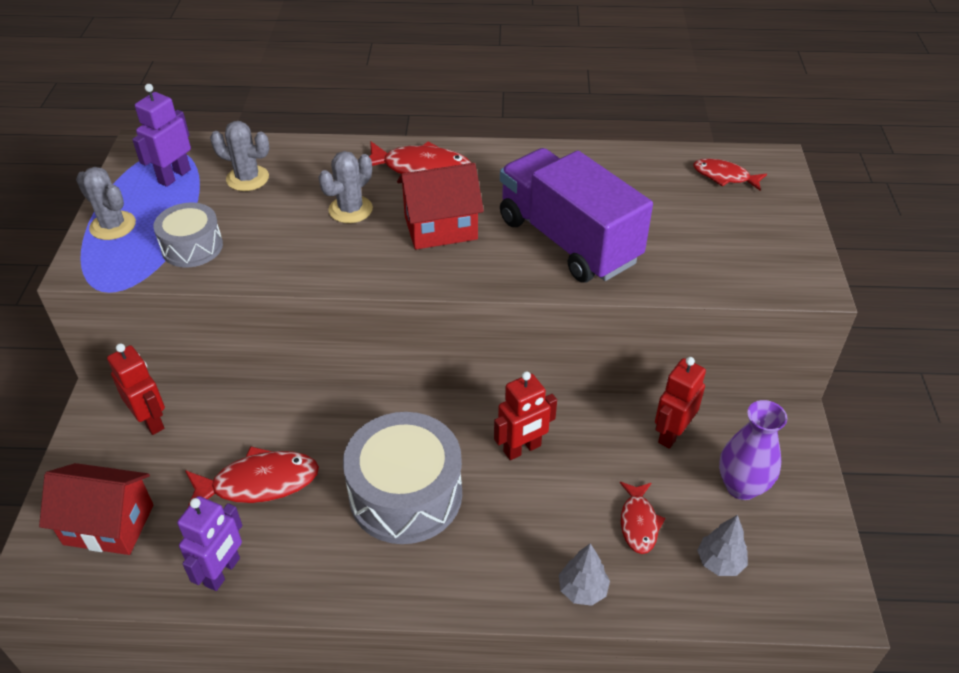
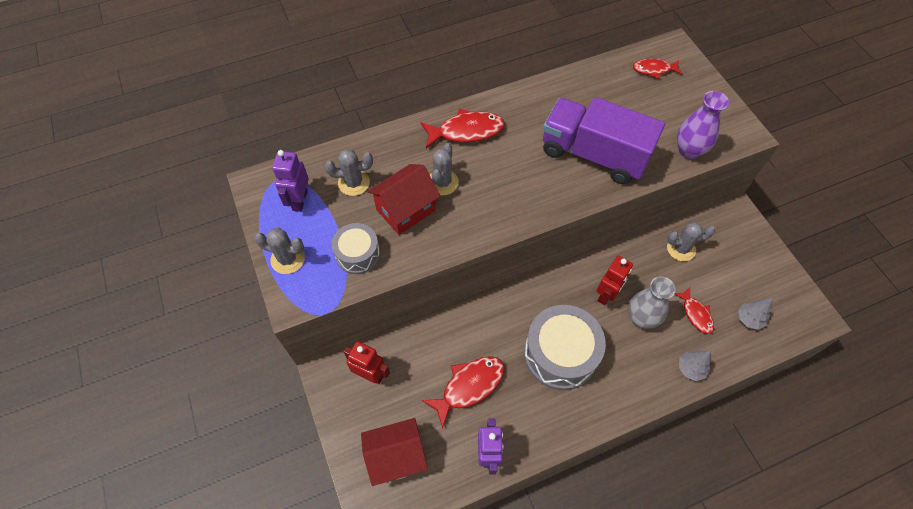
camera: 25 degrees left, 15 degrees up
red house [397,163,484,250] -> red house moved to [367,164,440,235]
red robot [655,357,706,449] -> grey cactus [667,222,715,261]
purple vase [719,400,787,500] -> purple vase moved to [677,91,729,159]
none -> grey vase [628,276,676,329]

